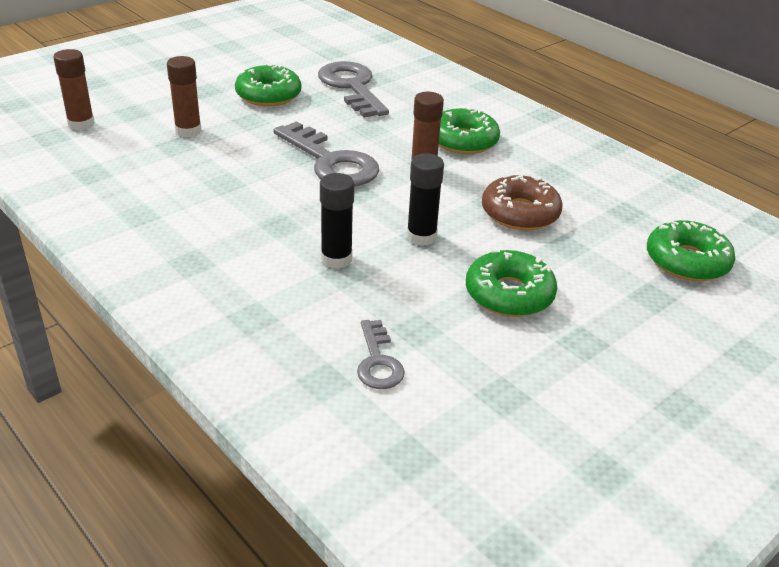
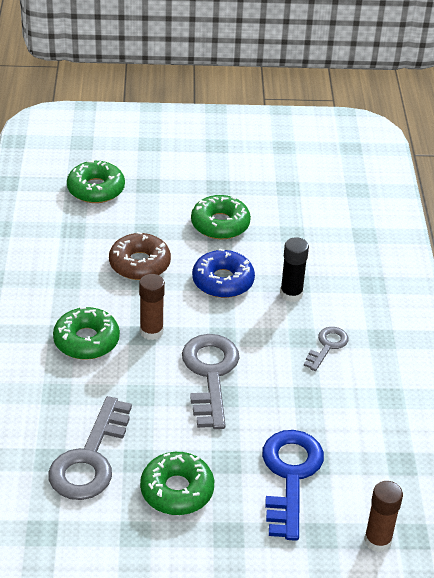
camera: 140 degrees left, 5 degrees up
brown glue stick [167,56,202,137] -> blue key [262,430,324,541]
grey key [357,320,405,389] -> grey key moved to [304,327,349,371]
black glue stick [407,153,444,246] -> blue donut [192,249,255,298]

